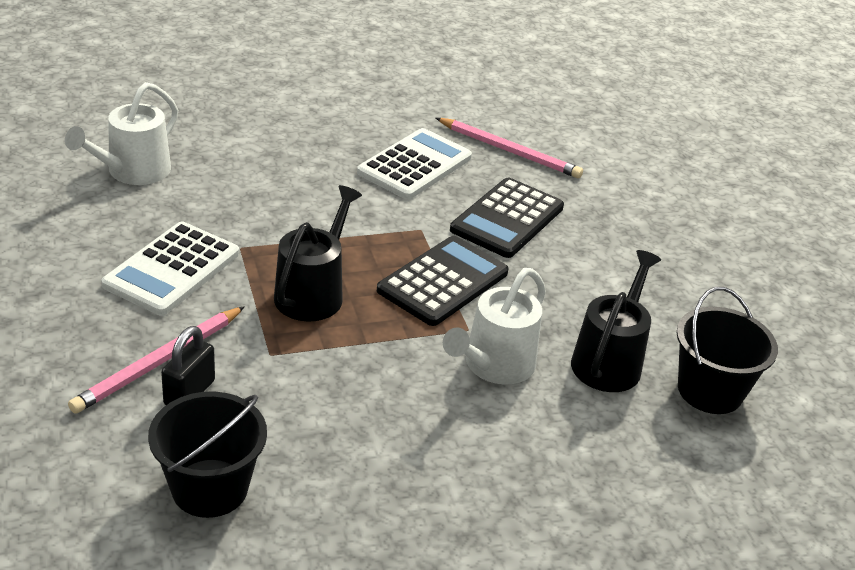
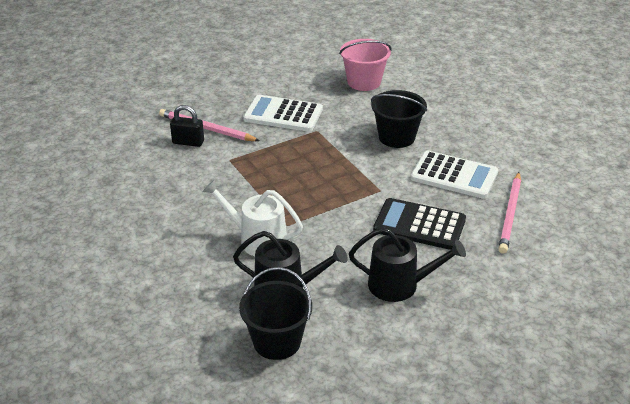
camera: 80 degrees right, 0 degrees up
white watering can [65,82,178,185] -> pink bucket [339,39,392,91]
black bucket [148,391,267,518] -> black bucket moved to [371,90,427,148]
black watering can [274,185,362,322] -> black watering can moved to [349,227,466,302]
black calculator [377,236,509,326] -> none

